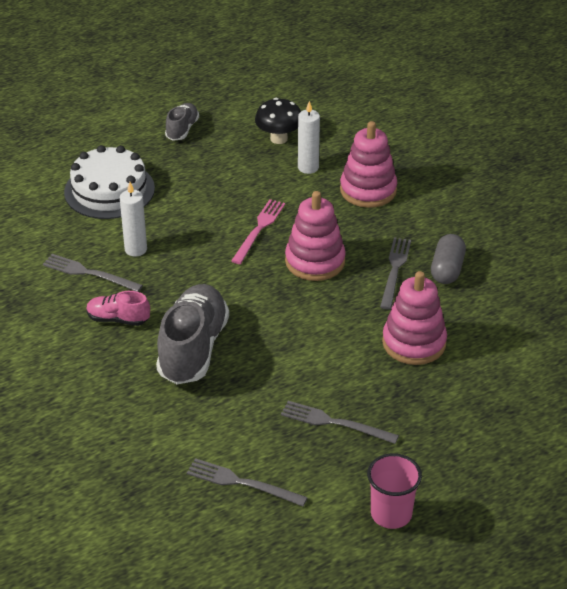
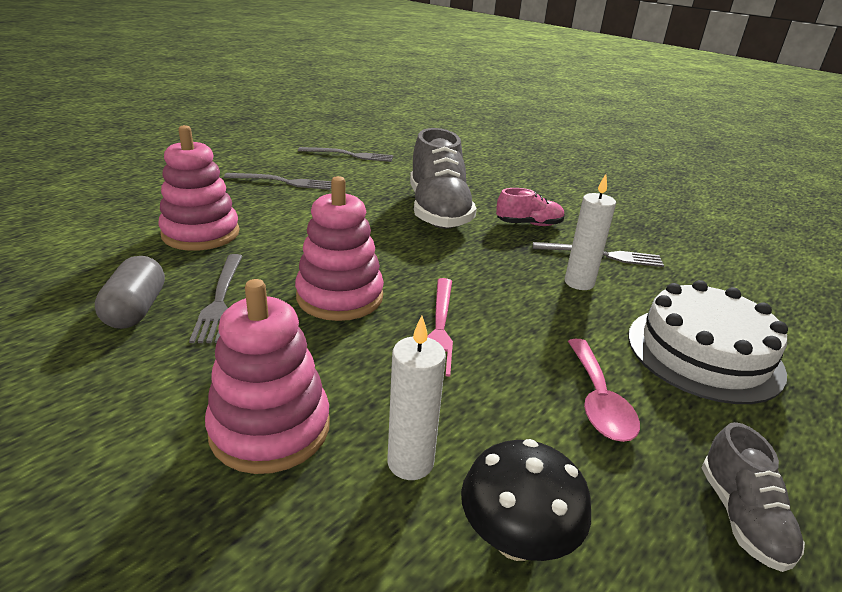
camera: 160 degrees right, 10 degrees down
pink cup [367,453,422,529] -> none
none -> pink spoon [568,339,640,442]

